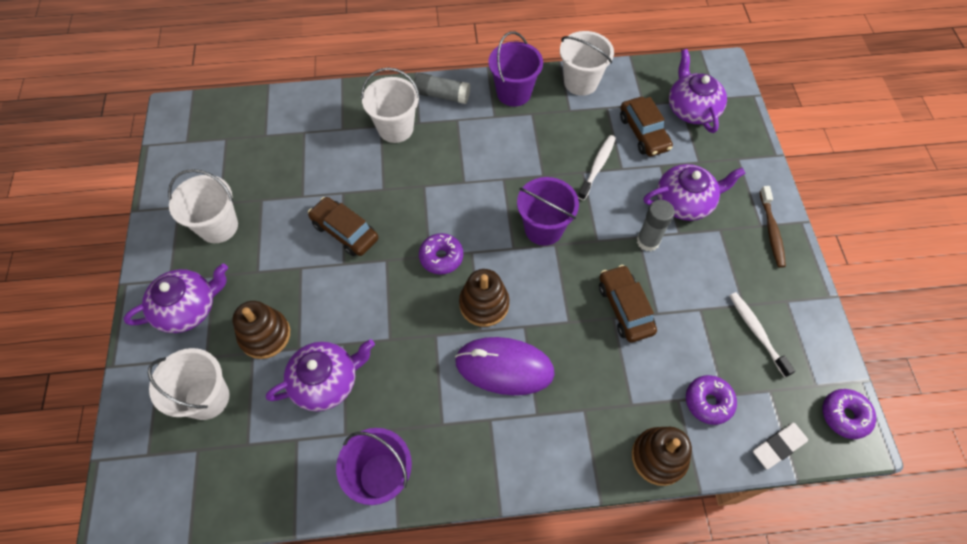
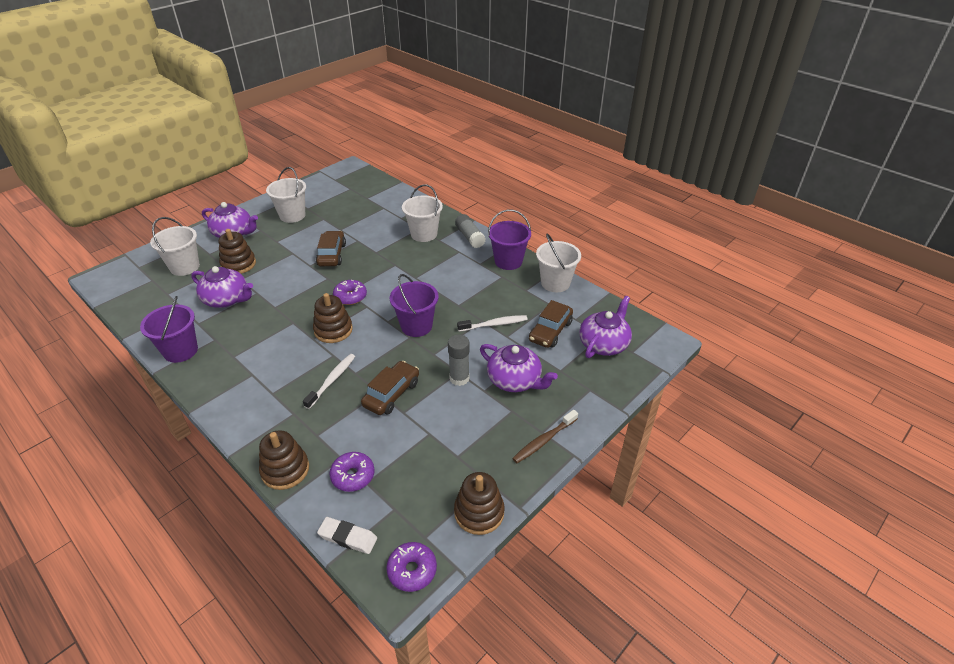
camera: 50 degrees right, 20 degrees down
purple mouse [455,337,555,395] -> none
white toothbrush [730,292,795,378] -> white toothbrush moved to [303,354,355,409]
none -> brown stacking toy [454,472,505,535]

